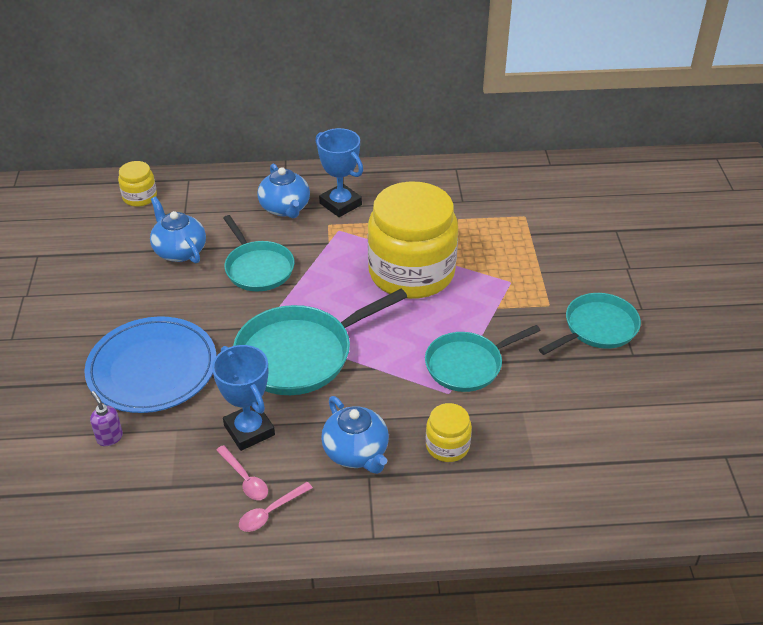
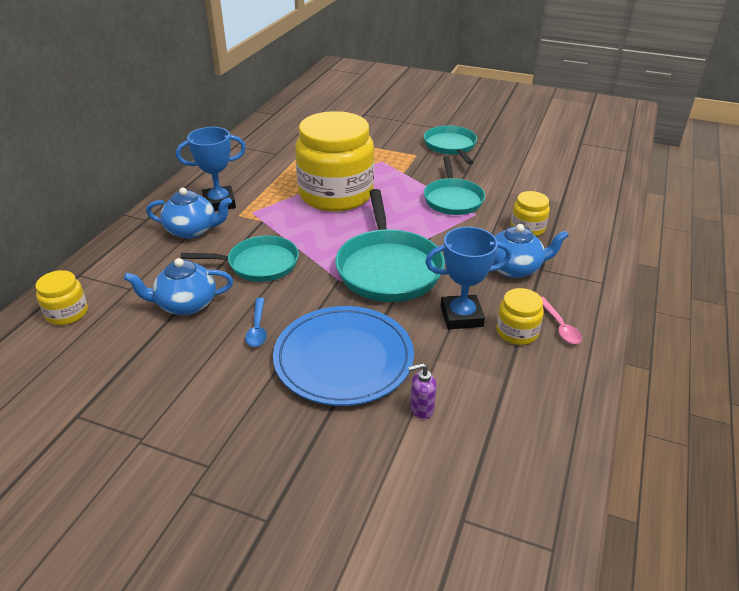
camera: 65 degrees left, 5 degrees down
pink spoon [216,445,268,500] -> yellow jar [496,288,544,345]
none -> blue spoon [245,298,267,347]

